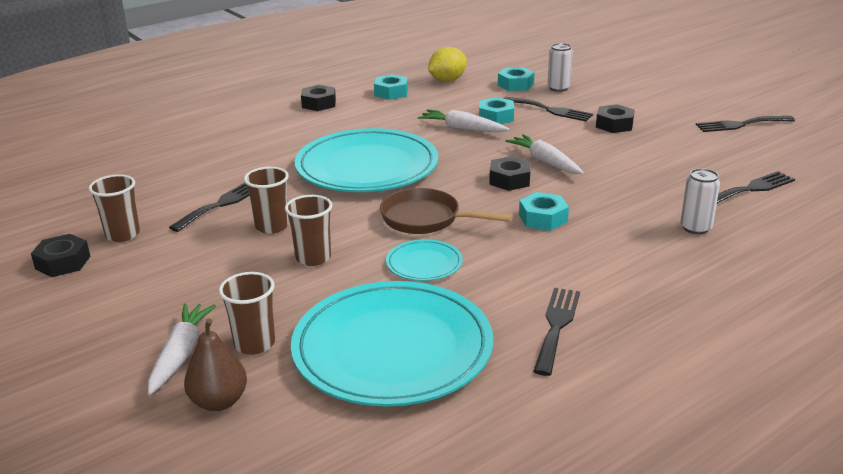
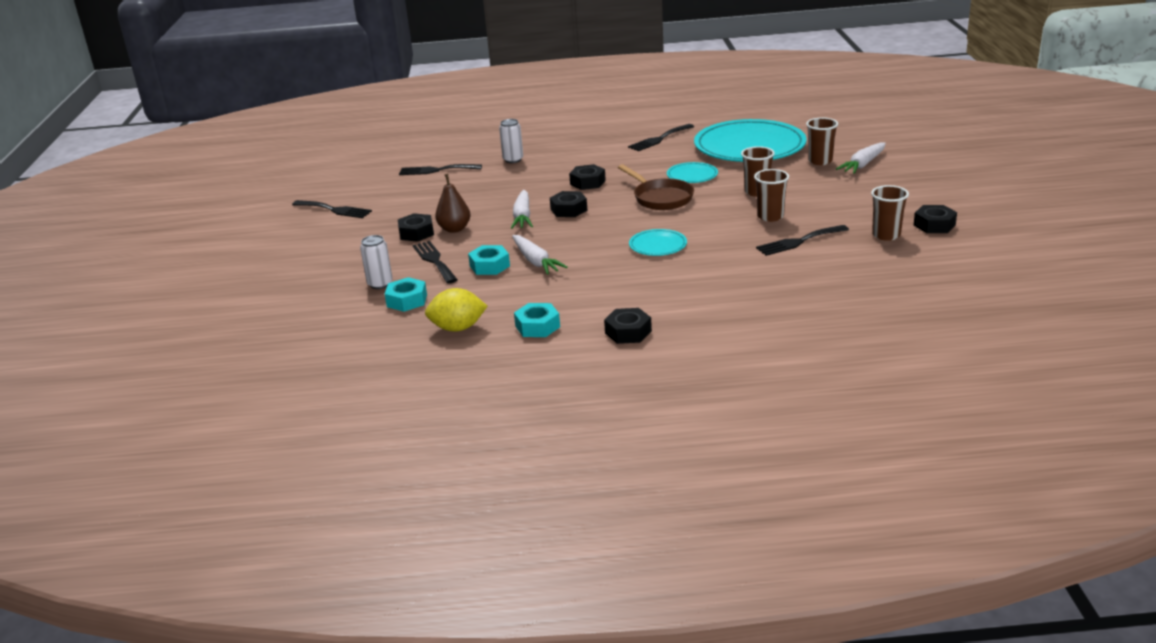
camera: 145 degrees left, 0 degrees up
brown pear [184,318,247,411] -> brown pear moved to [435,174,470,233]
turquoise plate [295,128,438,192] -> turquoise plate [629,229,687,256], size x0.44
turquoise nut [519,192,569,231] -> black nut [569,164,606,190]

